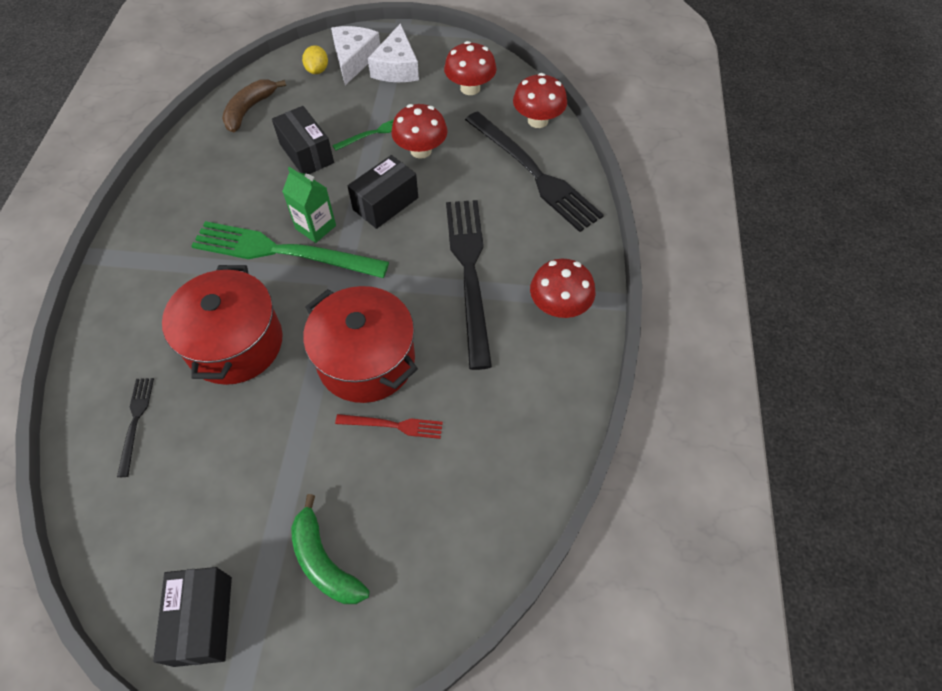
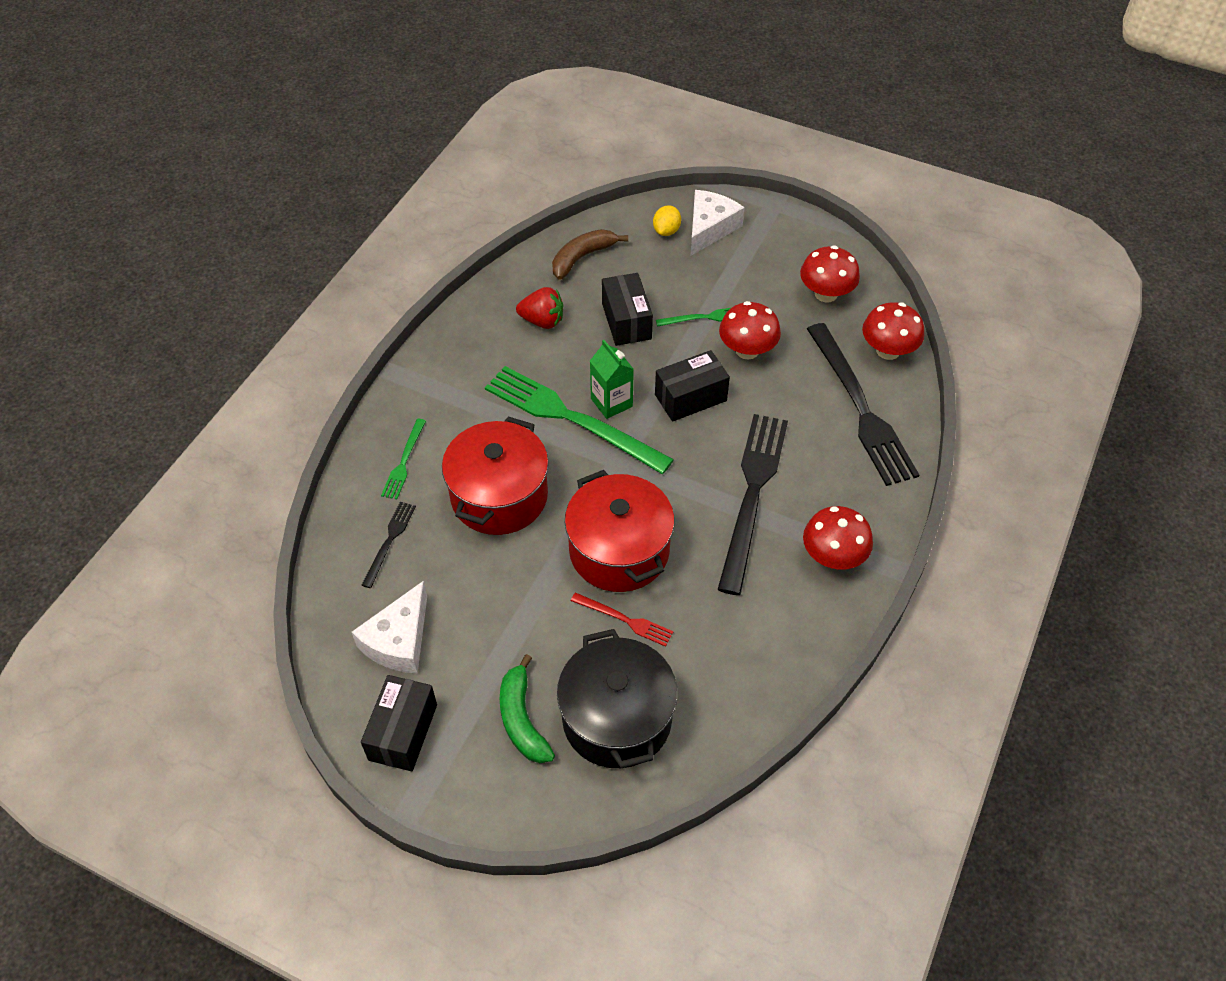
camera: 20 degrees right, 5 degrees down
white cheese [368,23,419,82] -> white cheese moved to [352,581,427,674]
none -> green fork [381,419,426,499]
none -> red strawberry [516,287,563,329]
none -> black pot [557,629,678,768]

